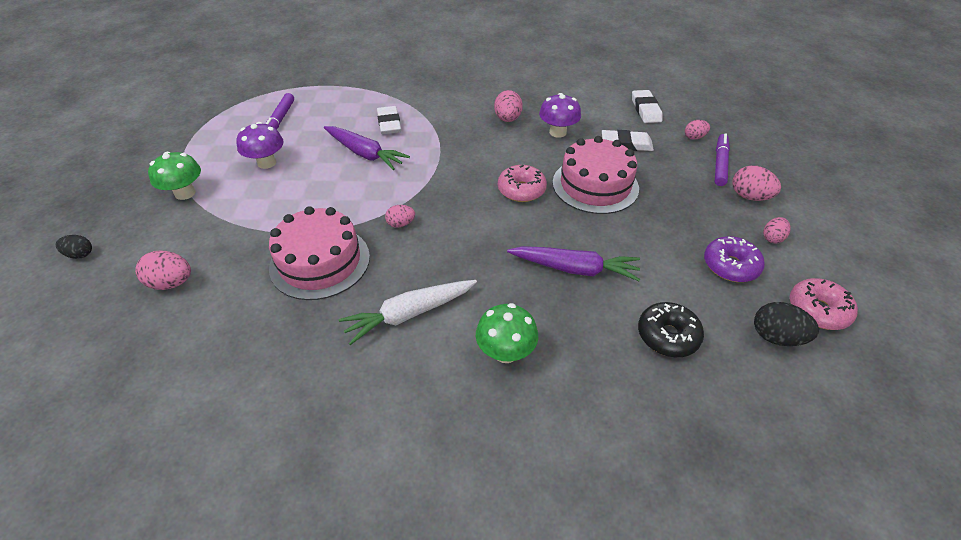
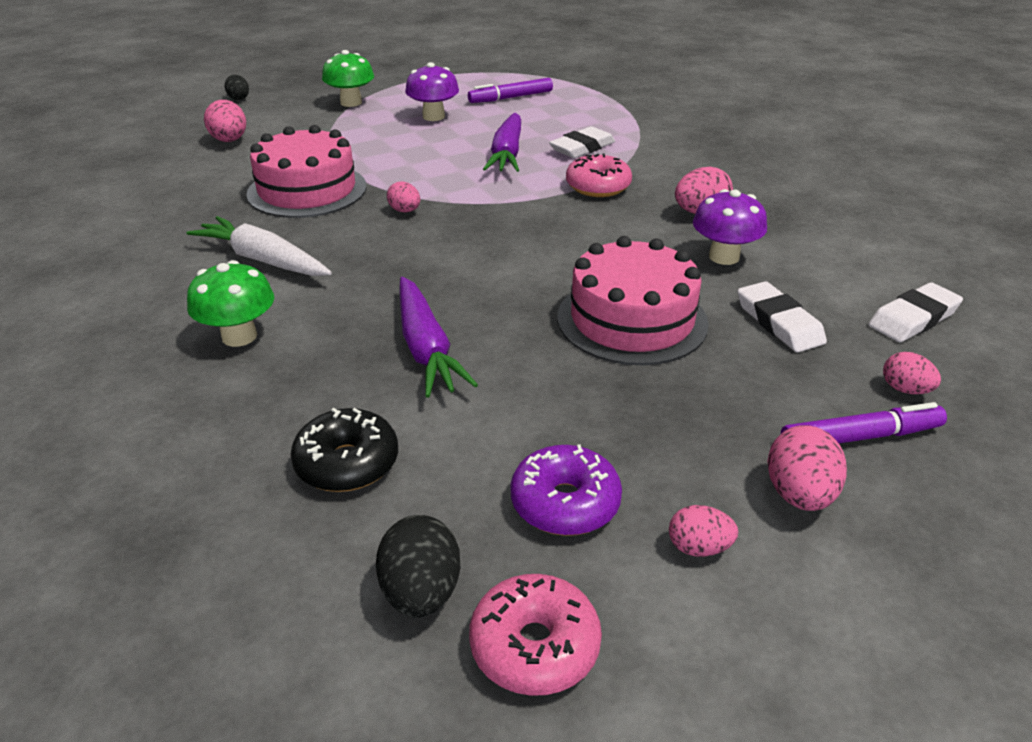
camera: 60 degrees right, 10 degrees down
pink donut [498,165,547,202] -> pink donut moved to [566,154,632,197]

